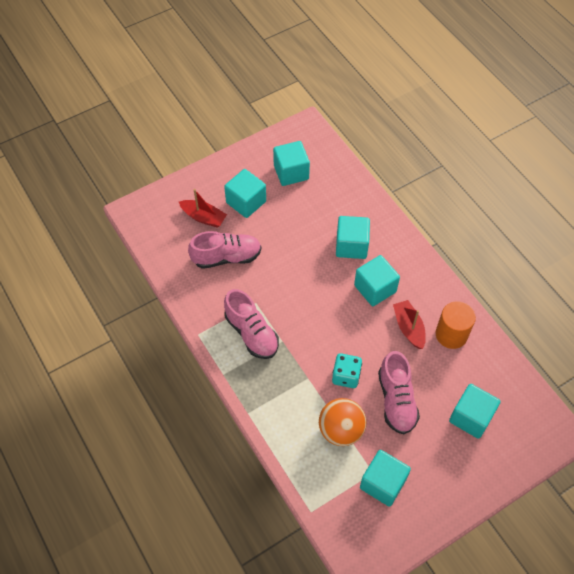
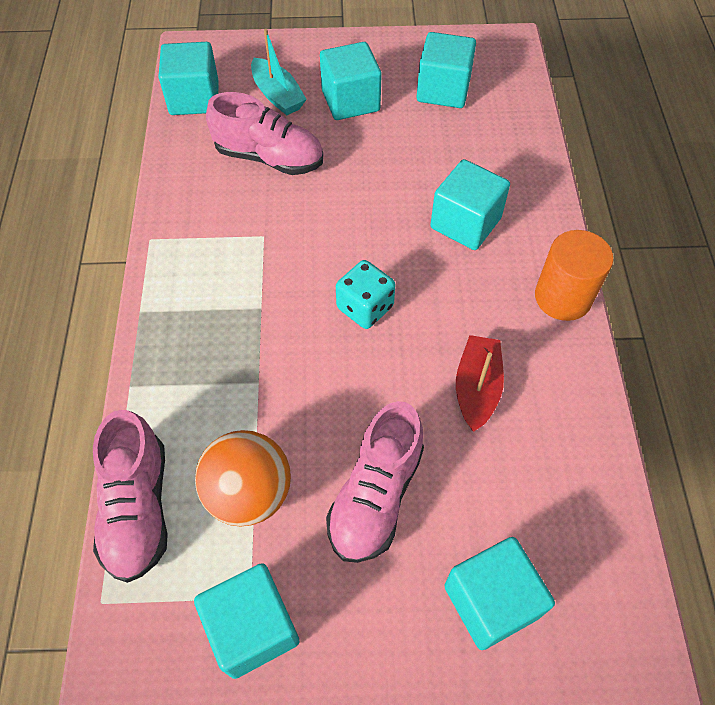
camera: 30 degrees right, 0 degrees up
red boat [179,189,227,228] -> turquoise boat [251,29,307,115]
pink shoe [224,289,279,359] -> pink shoe moved to [93,410,168,583]
turquoise dice [332,353,362,388] -> turquoise dice moved to [336,260,396,329]
turquoise cube [354,255,400,306] -> turquoise cube moved to [158,42,219,115]
orange cylinder [436,301,476,349] -> orange cylinder moved to [535,230,613,321]

